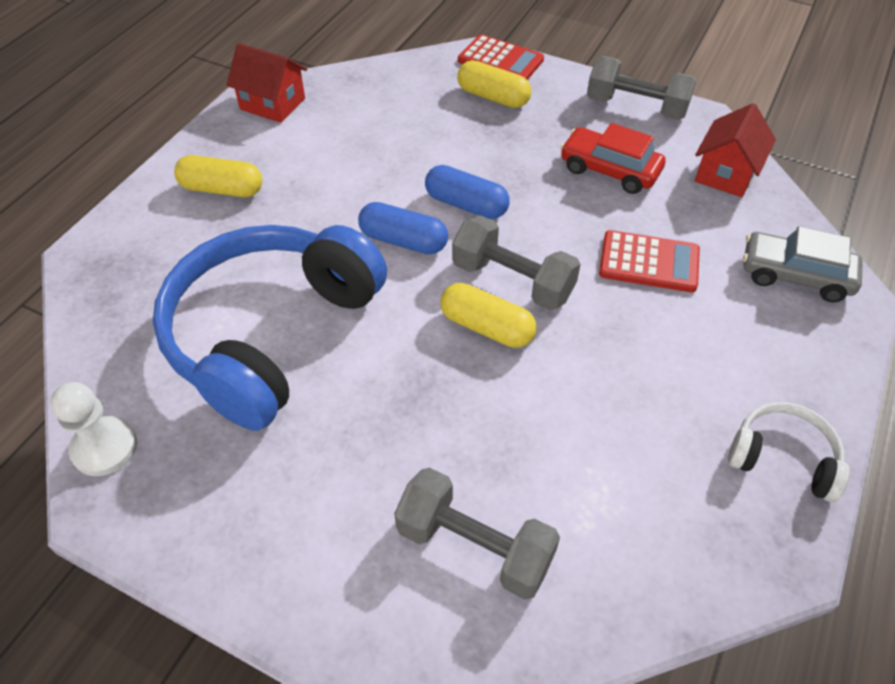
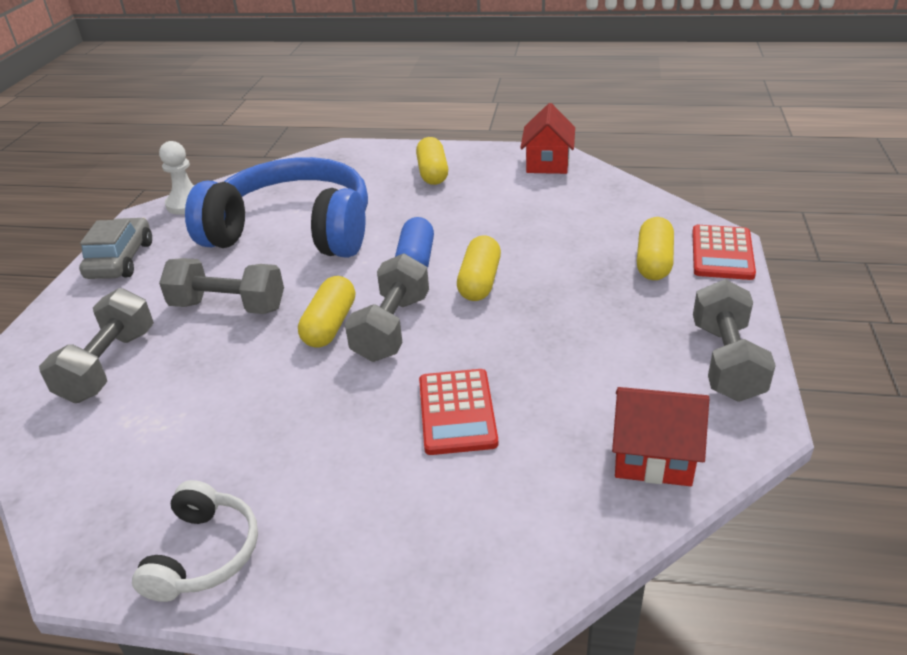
camera: 75 degrees right, 15 degrees down
blue capsule [425,165,510,219] -> yellow capsule [457,235,501,301]
red car [560,123,666,194] -> none
grey car [743,226,863,302] -> grey car moved to [79,218,152,279]
none -> grey dumbbell [159,258,284,314]

